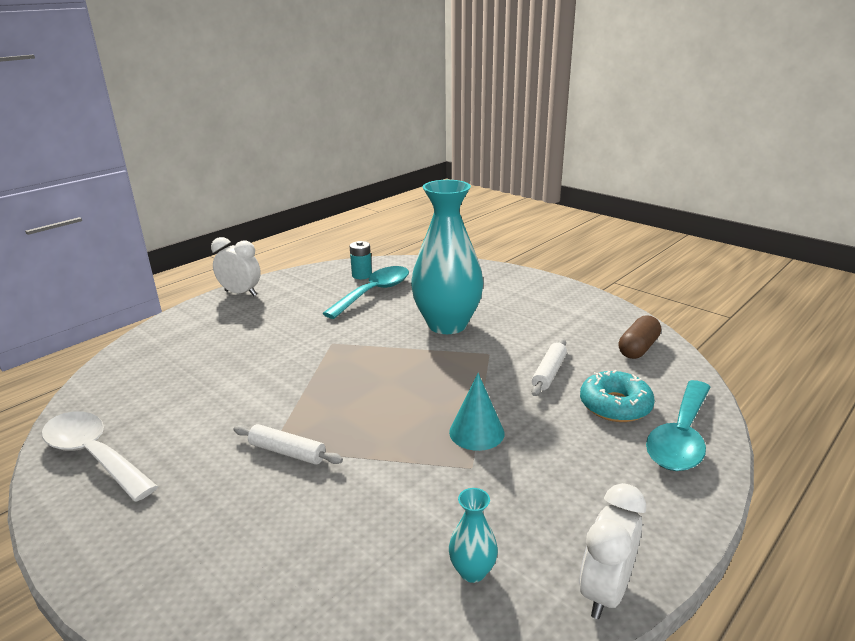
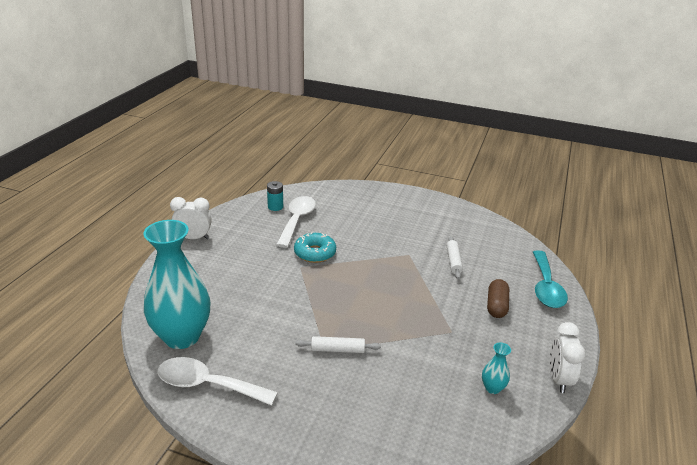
camera: 25 degrees left, 5 degrees up
turquoise spoon [322,266,409,319] -> white spoon [276,196,316,248]
turquoise vase [411,180,484,334] -> turquoise vase moved to [143,220,210,349]
turquoise cone [449,373,504,451] -> none
turquoise donut [580,370,655,422] -> turquoise donut moved to [294,232,336,263]
brown capsule [619,315,661,359] -> brown capsule moved to [487,279,509,318]

